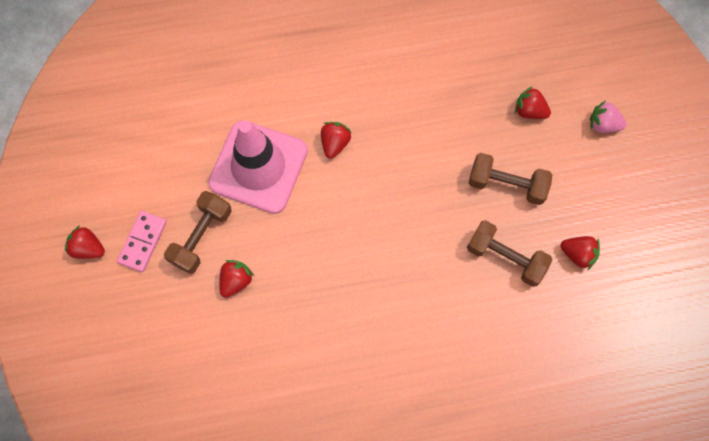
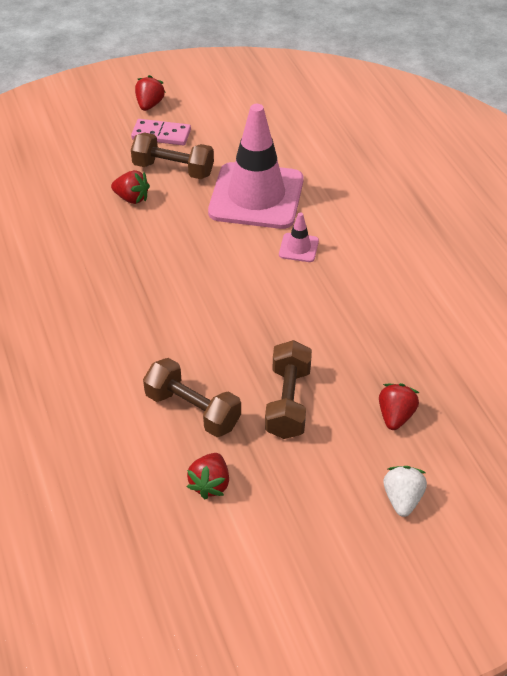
camera: 80 degrees right, 25 degrees down
red strawberry [321,122,351,159] -> pink traffic cone [279,212,319,262]
brown dumbbell [467,220,552,287] -> brown dumbbell turned 75 degrees counterclockwise [143,358,241,437]
pink strawberry [590,100,627,133] -> white strawberry [383,466,427,517]

